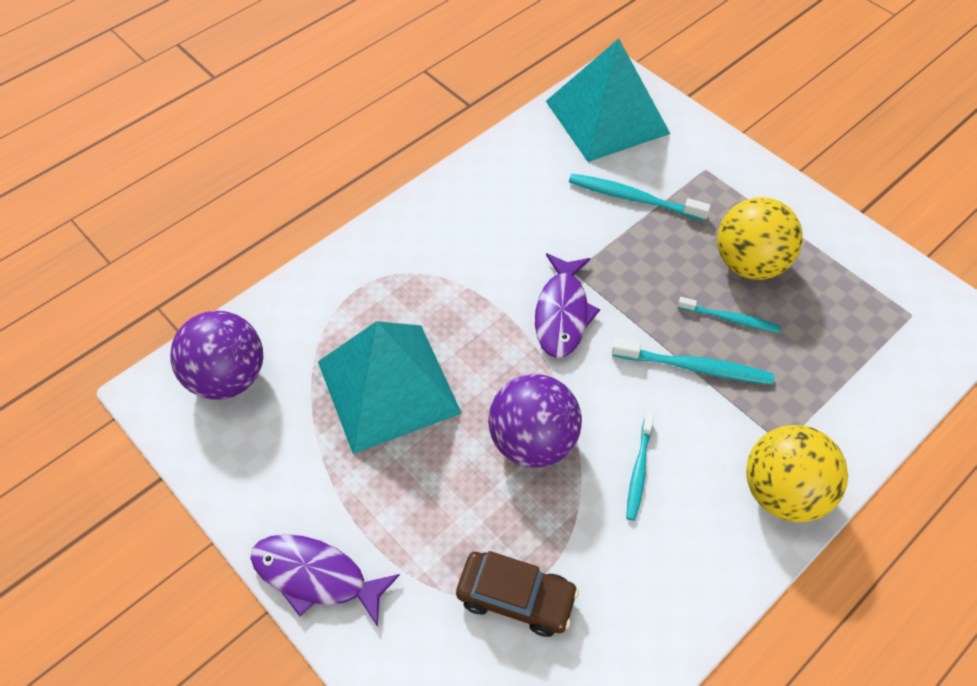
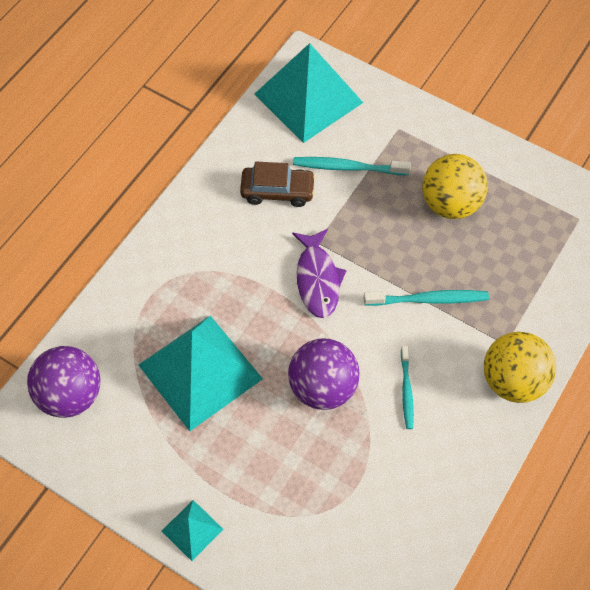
camera: 15 degrees left, 5 degrees up
purple fish [250,534,400,627] -> turquoise pyramid [162,500,223,561]
brown car [456,551,579,637] -> brown car moved to [240,162,316,207]
turquoise toothbrush [678,297,781,333] -> none

